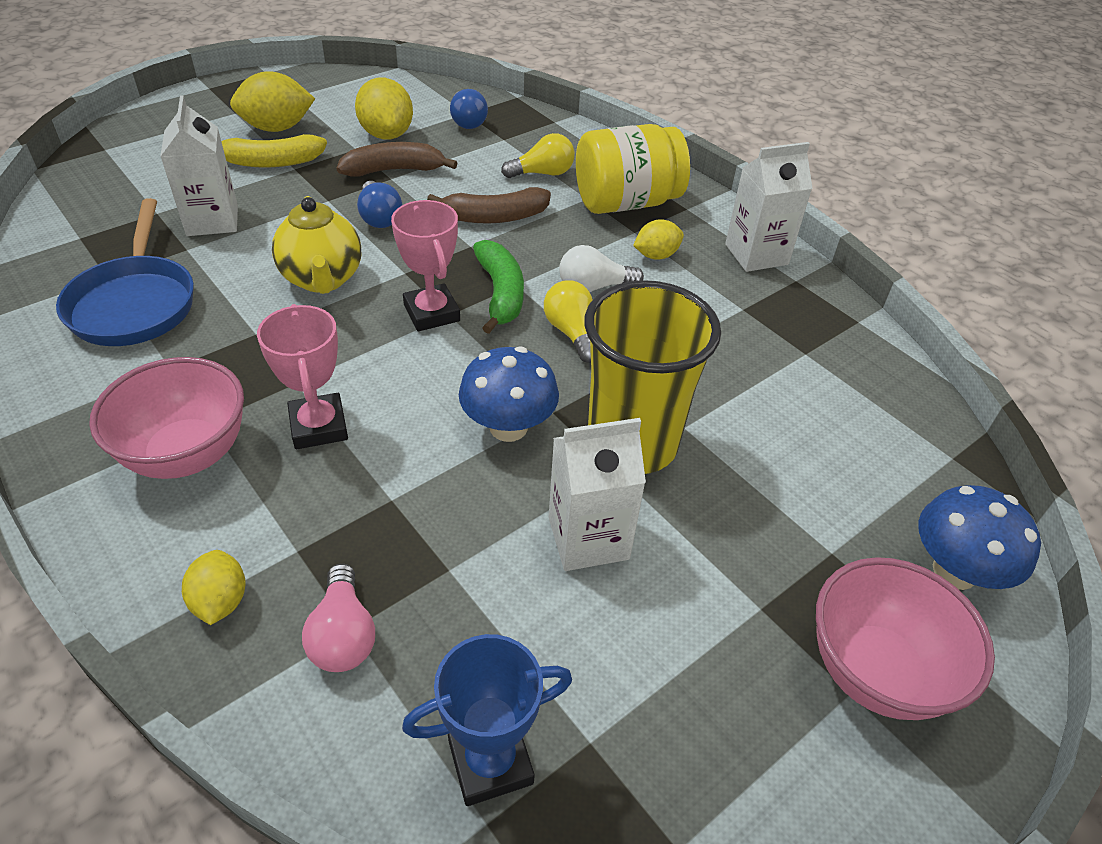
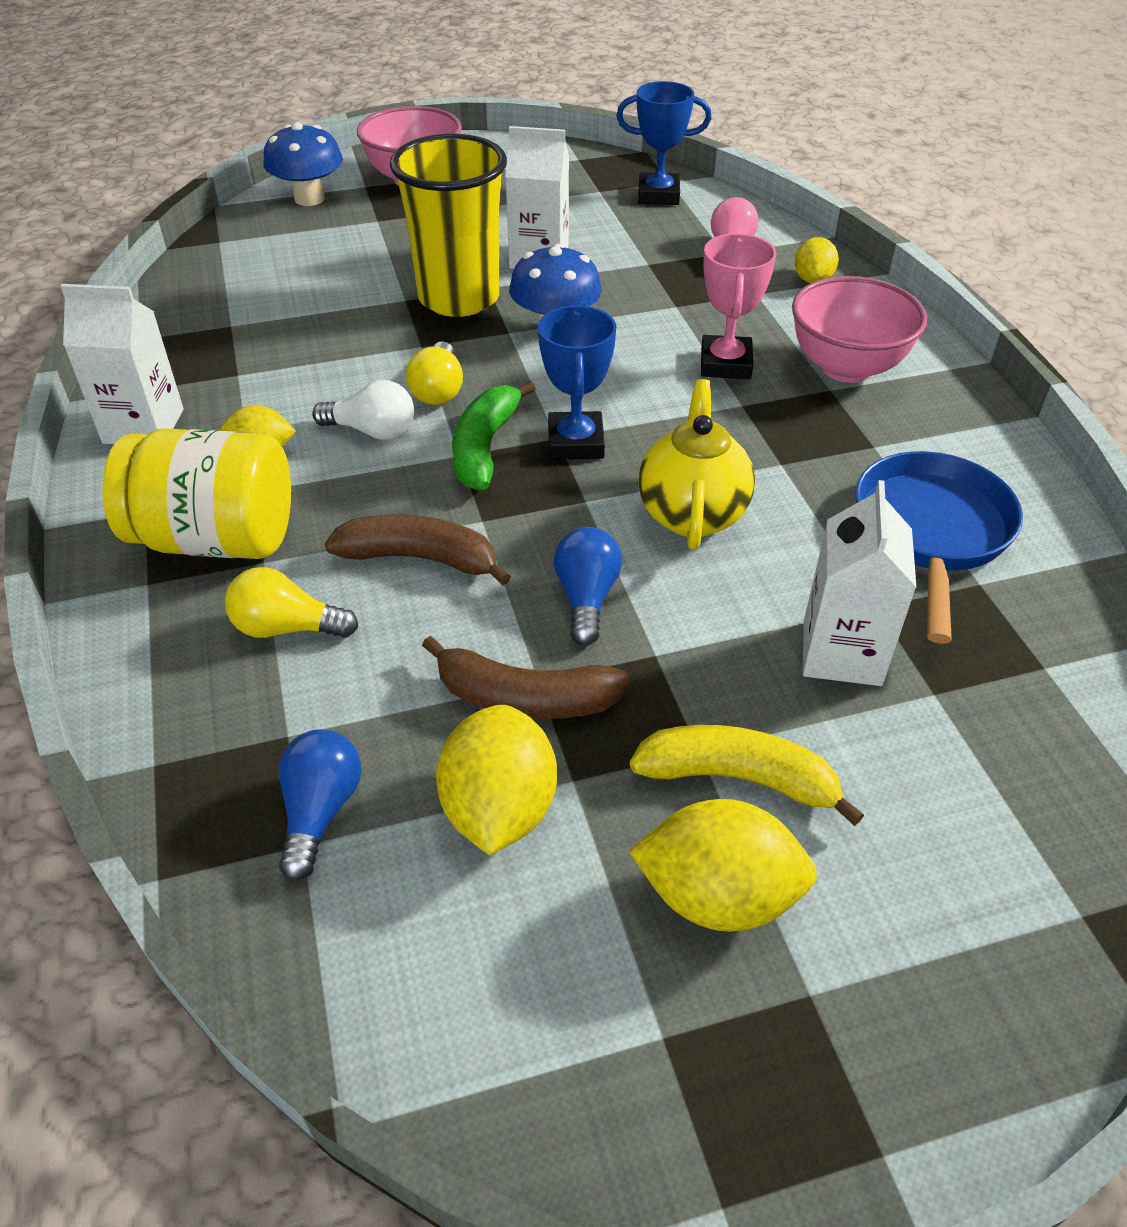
camera: 155 degrees left, 0 degrees up
pink trophy [391,200,460,331] -> blue trophy [538,305,616,460]

